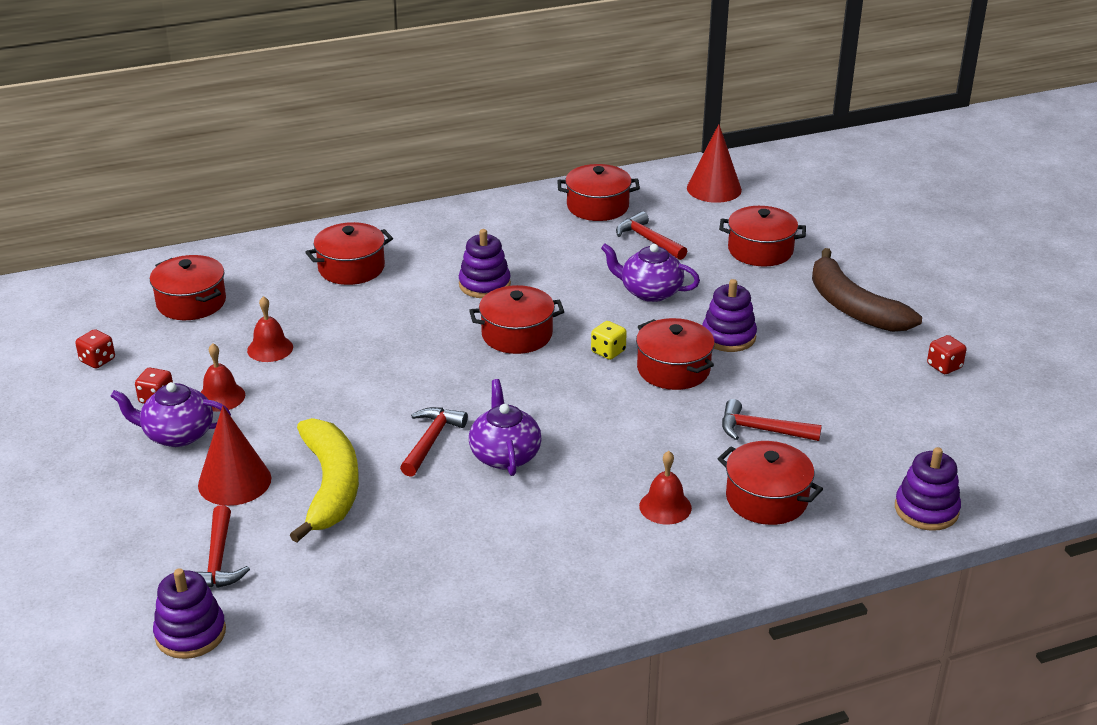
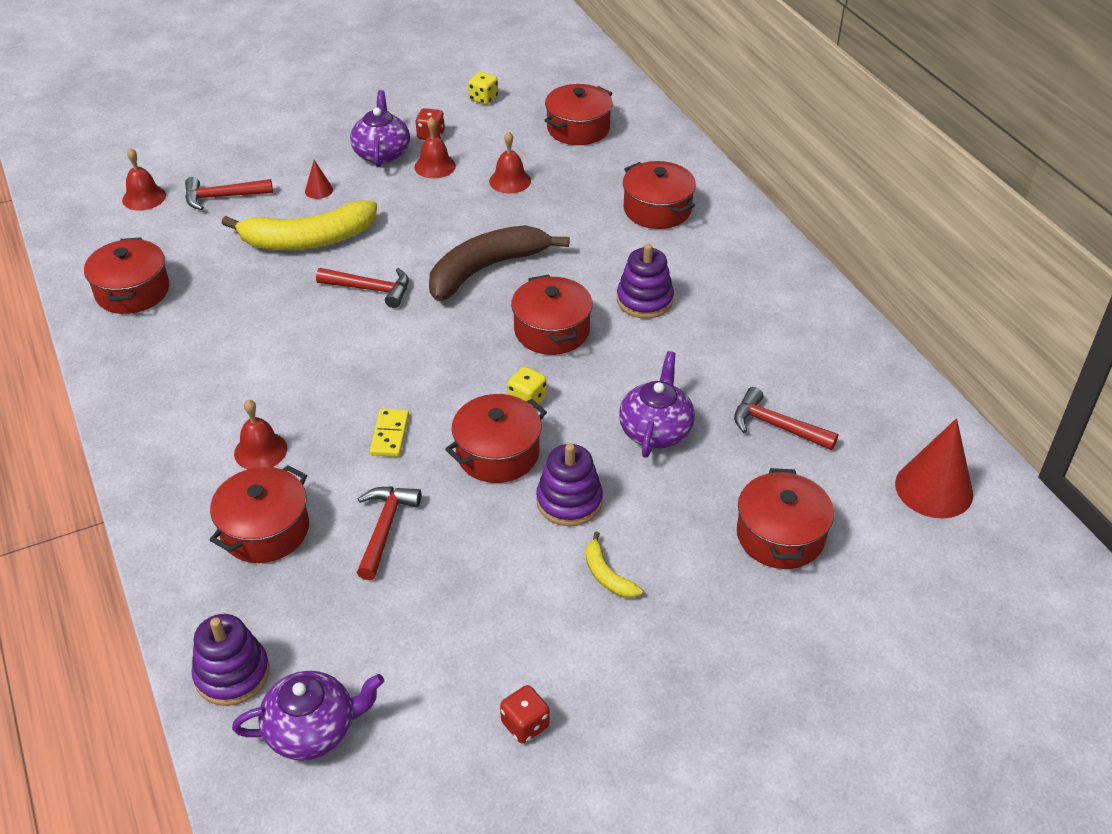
camera: 85 degrees right, 10 degrees up
red dice [75,329,115,369] -> yellow dice [468,72,498,105]
purple stacking toy [153,568,226,659] -> red bell [122,148,166,211]
red cone [198,406,271,506] -> red cone [305,160,333,199], size x0.47
purple teapot [469,379,542,476] -> purple teapot moved to [232,671,384,760]
red pot [557,164,640,221] -> red pot moved to [84,237,169,314]
red hammer [616,211,687,260] -> red hammer turned 105 degrees counterclockwise [734,387,838,450]
brown banana [812,248,922,332] -> brown banana moved to [429,225,570,301]
none -> yellow domino [370,408,409,457]
none -> yellow banana [586,531,643,598]

